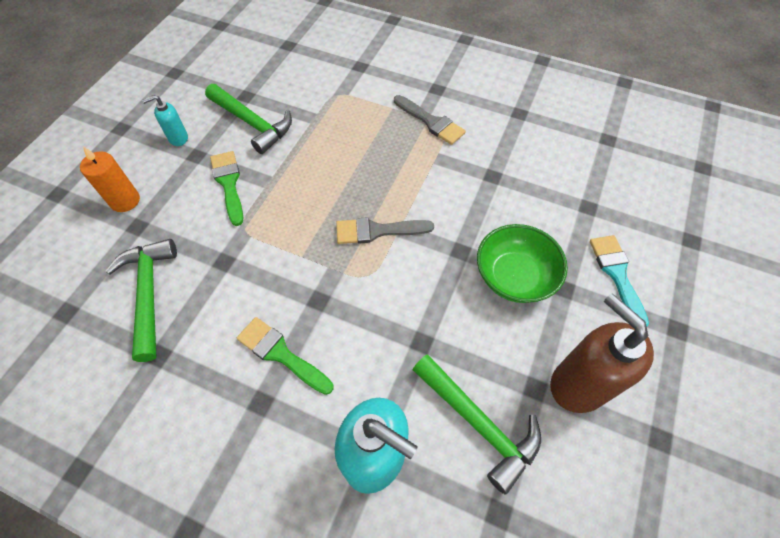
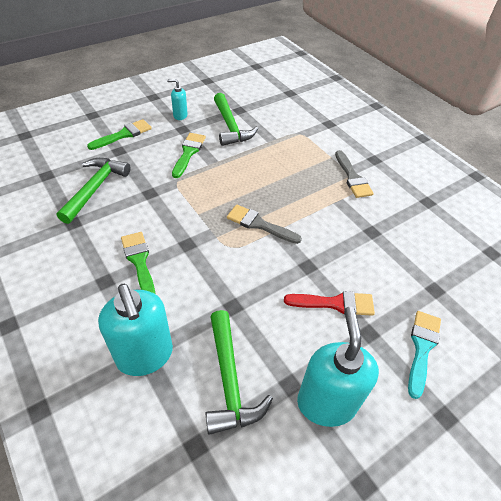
camera: 30 degrees right, 10 degrees down
orange candle [80,147,140,212] -> green brush [87,119,152,150]
green bowl [477,224,568,303] -> red brush [284,291,375,316]
brown soap dispenser [550,293,654,413] -> turquoise soap dispenser [297,307,379,427]

